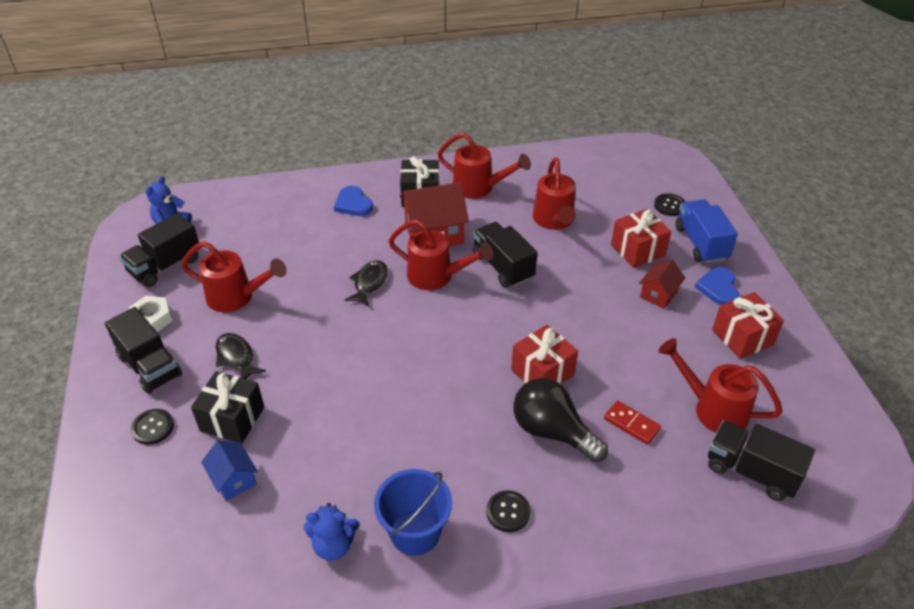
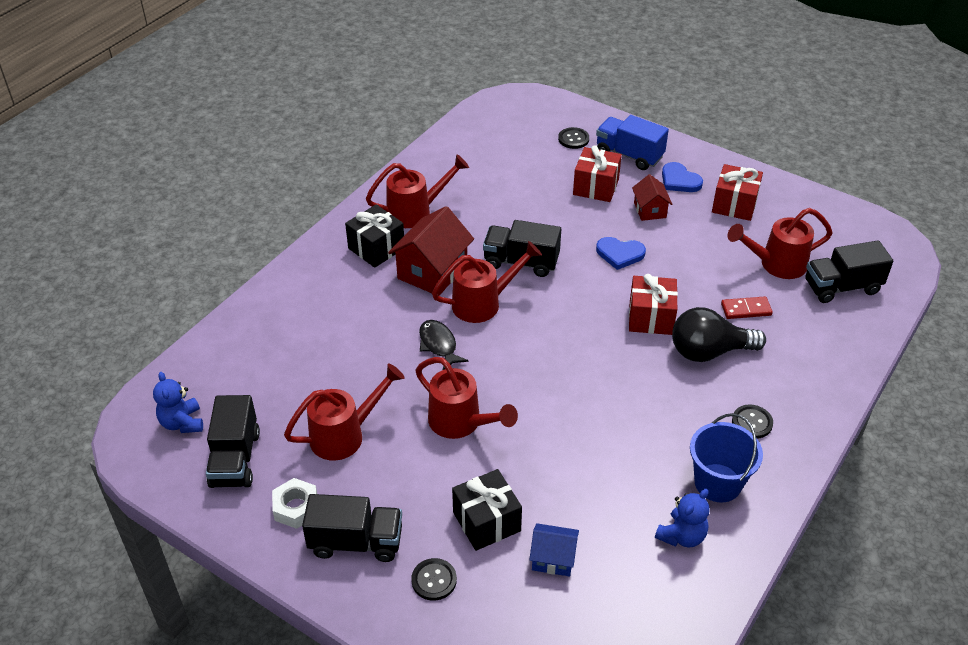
camera: 45 degrees left, 0 degrees up
black fish [216,333,266,379] -> none
blue heart [334,186,373,216] -> blue heart moved to [596,237,646,270]
red watering can [533,157,576,230] -> red watering can moved to [415,357,518,439]

